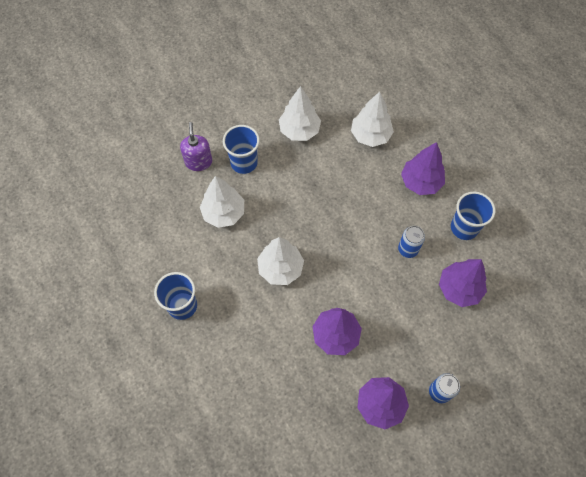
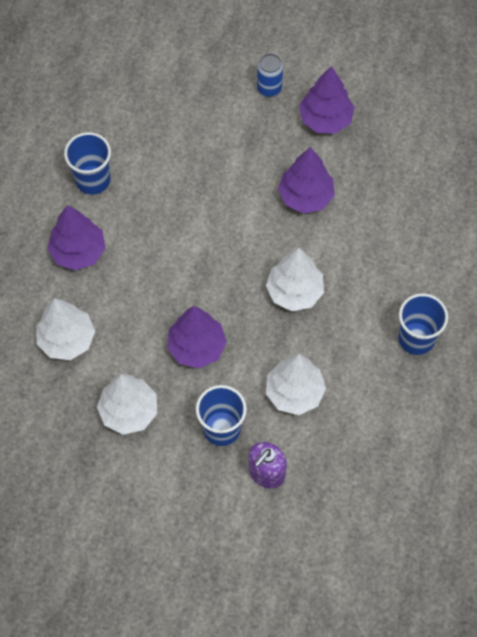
camera: 135 degrees left, 0 degrees up
blue can [398,226,425,258] -> none
purple tree [439,259,487,307] -> purple tree moved to [167,306,227,368]

